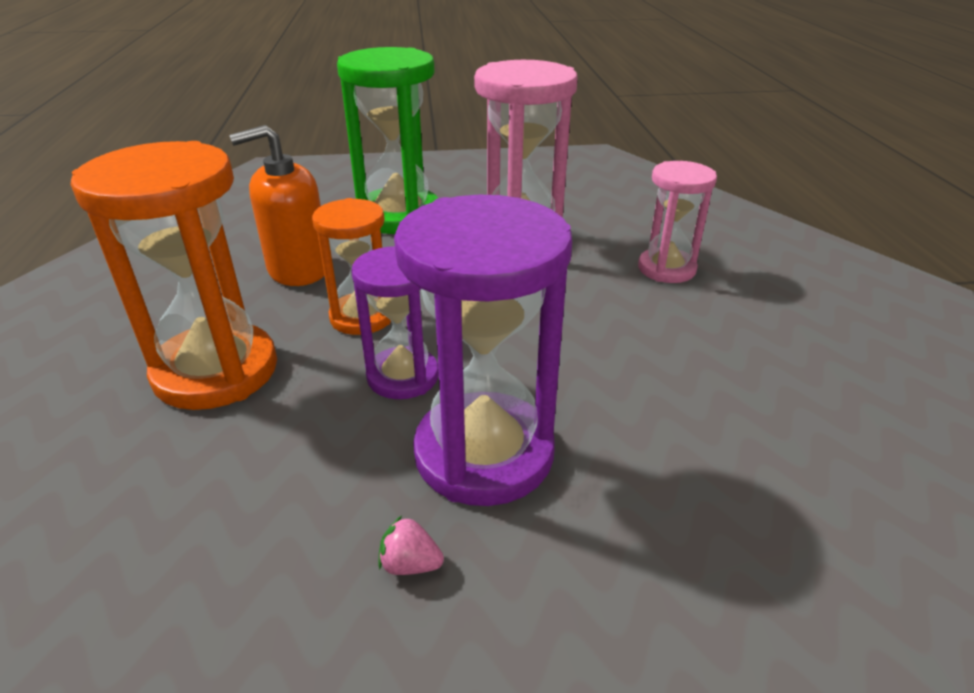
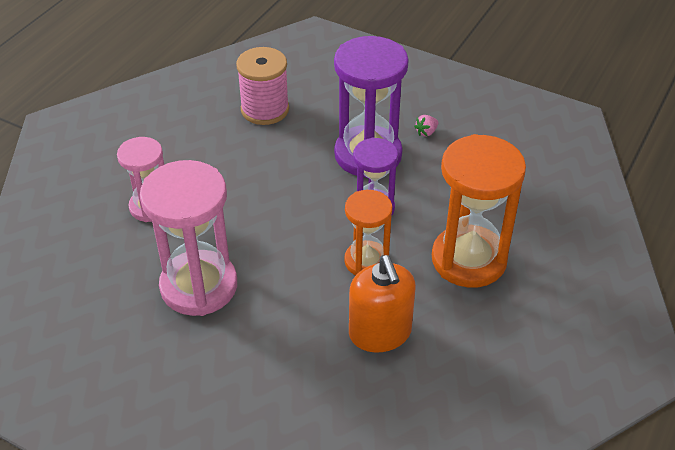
camera: 145 degrees left, 10 degrees up
orange soap dispenser [229,125,325,286] -> orange soap dispenser turned 60 degrees clockwise [349,255,416,352]
green hourglass [337,47,438,234] -> none
pink strawberry [378,515,444,575] -> pink strawberry turned 90 degrees clockwise [414,115,438,137]
none -> pink spool [236,47,289,125]

